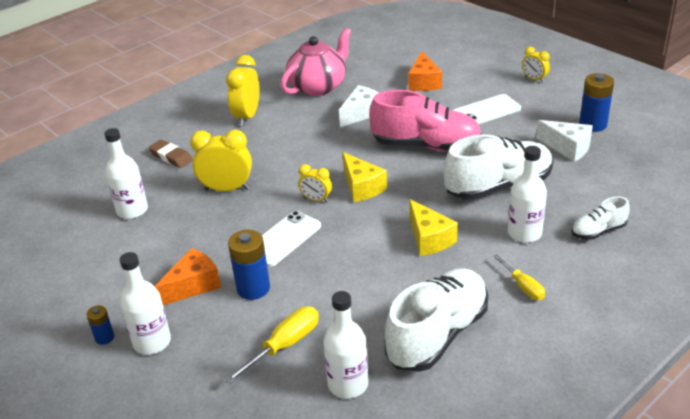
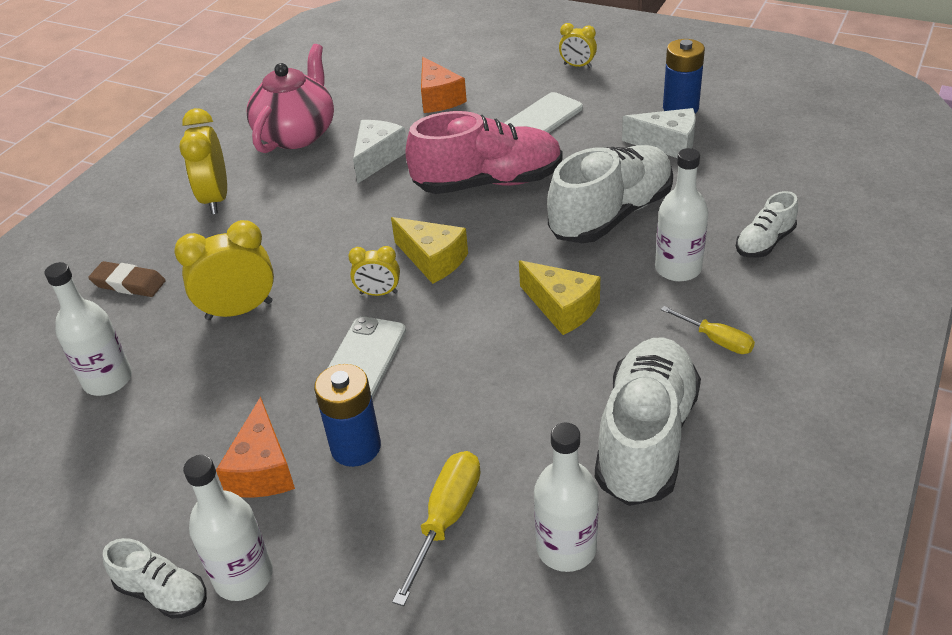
camera: 20 degrees left, 5 degrees up
blue battery [86,305,114,345] -> white shoe [103,538,207,619]
orange cheese [154,248,221,305] -> orange cheese turned 150 degrees clockwise [216,397,295,498]

